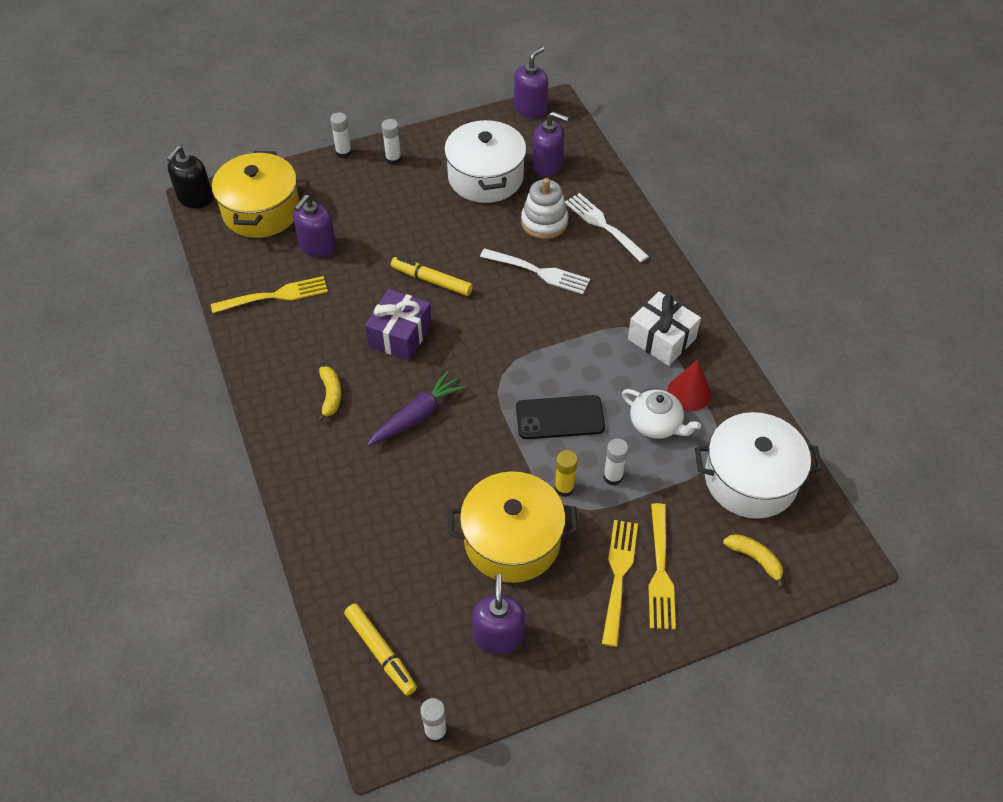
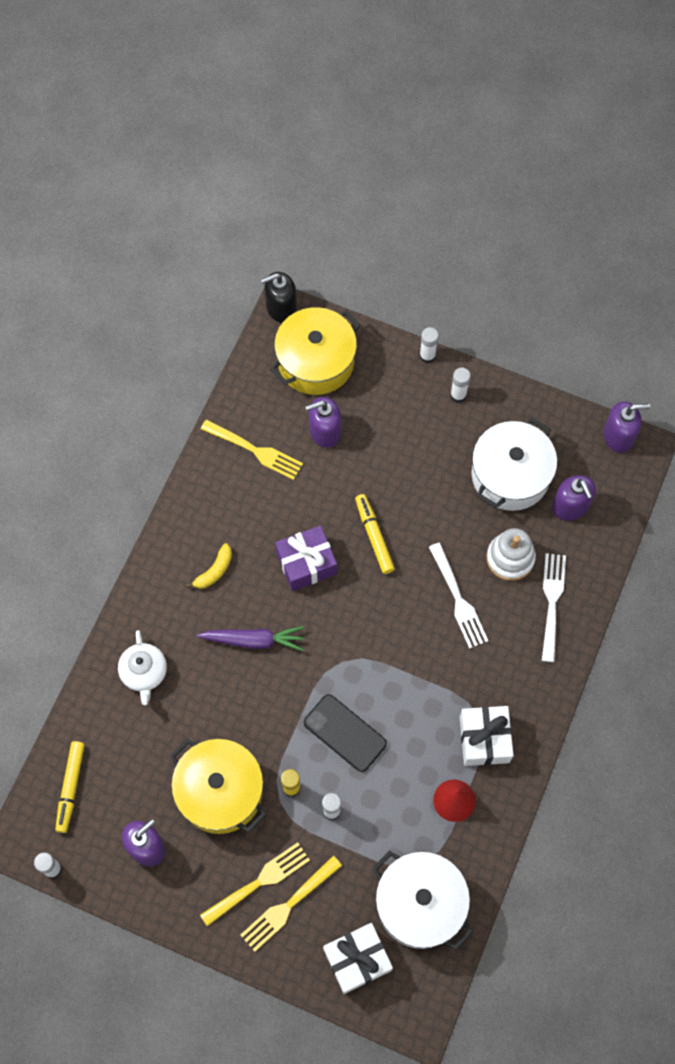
camera: 45 degrees right, 15 degrees up
white teapot [622,389,701,439] -> white teapot moved to [118,630,167,705]
yellow banana [723,534,784,588] -> white gift [323,923,393,994]

